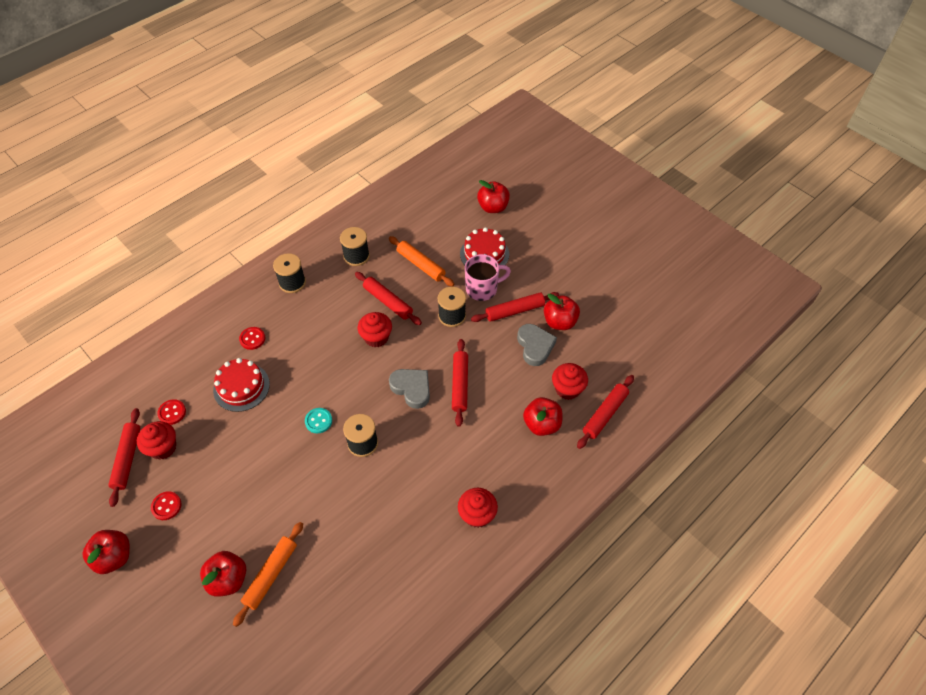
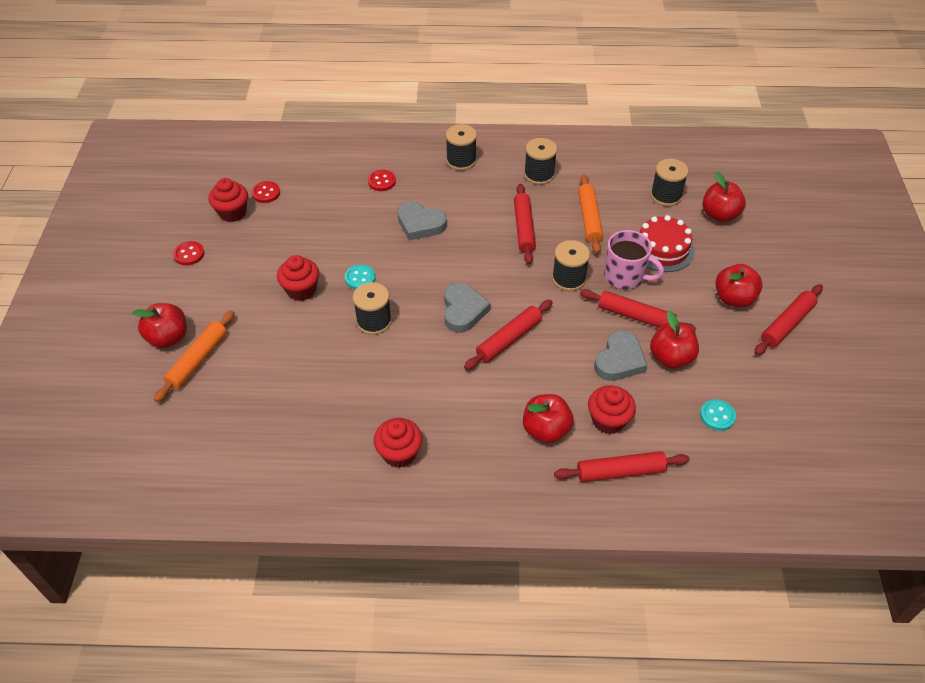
camera: 45 degrees right, 5 degrees down
red apple [83,530,130,574] -> red apple moved to [716,264,763,308]
red rolling pin [108,408,140,507] -> red rolling pin moved to [754,284,823,355]
red cake [213,358,270,412] -> none
orange rolling pin [233,522,303,627] -> orange rolling pin turned 45 degrees counterclockwise [154,310,235,402]
red cupcake [358,312,392,347] -> red cupcake moved to [277,255,319,301]
none -> grey heart [397,201,447,240]
none -> black spool [650,159,689,206]
none -> turquoise button [700,399,736,431]

